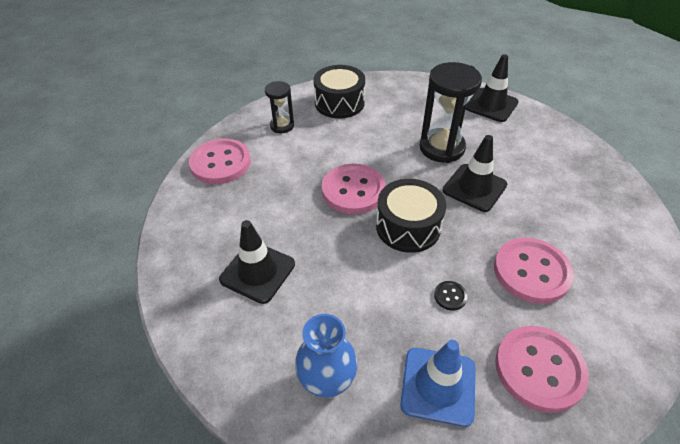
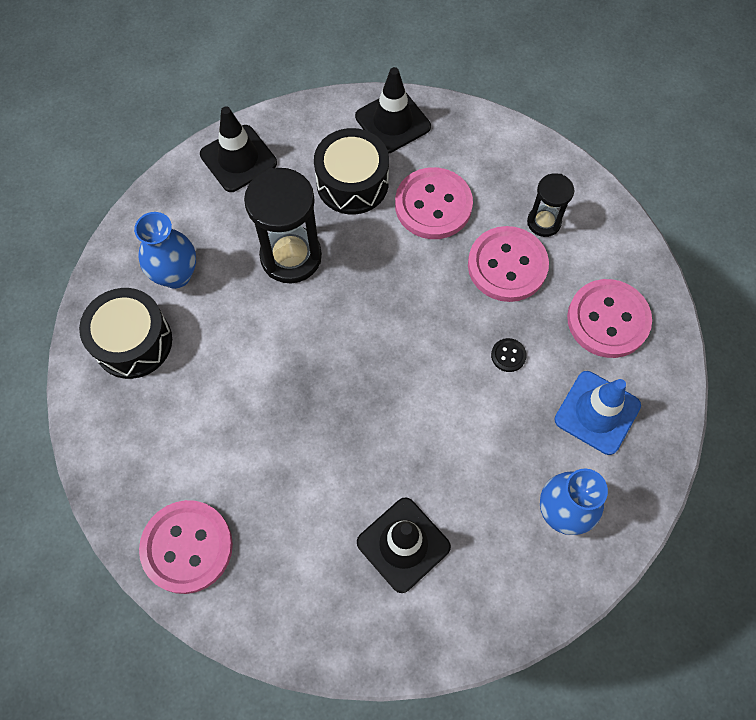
camera: 70 degrees left, 20 degrees up
black hourglass [265,81,294,133] -> black hourglass moved to [527,173,574,237]
pink button [322,164,386,214] -> pink button moved to [395,167,473,239]
black drum [376,179,446,253] -> black drum moved to [314,128,389,214]
black traffic cone [443,135,507,212] -> black traffic cone moved to [355,67,431,154]
none -> blue vase [134,212,196,289]

